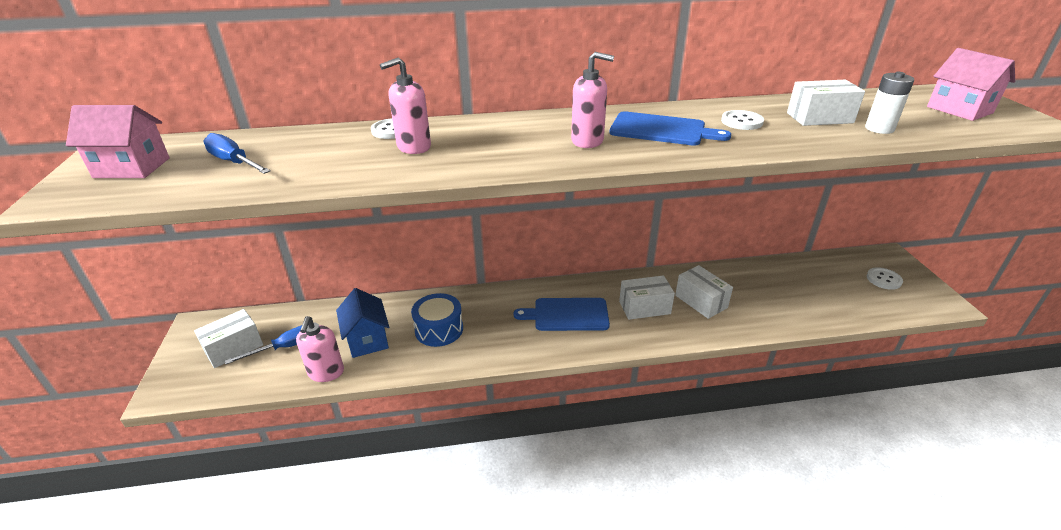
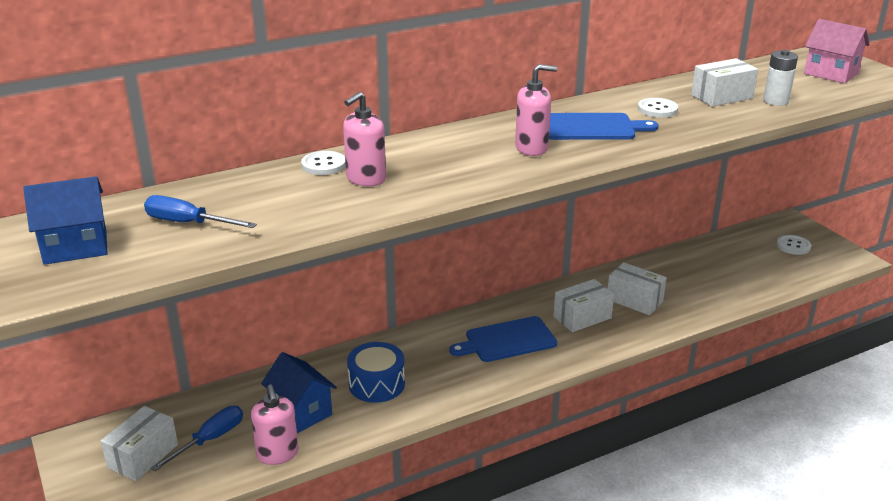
camera: 20 degrees left, 5 degrees down
pink house [66,105,170,178] -> blue house [23,176,108,265]

